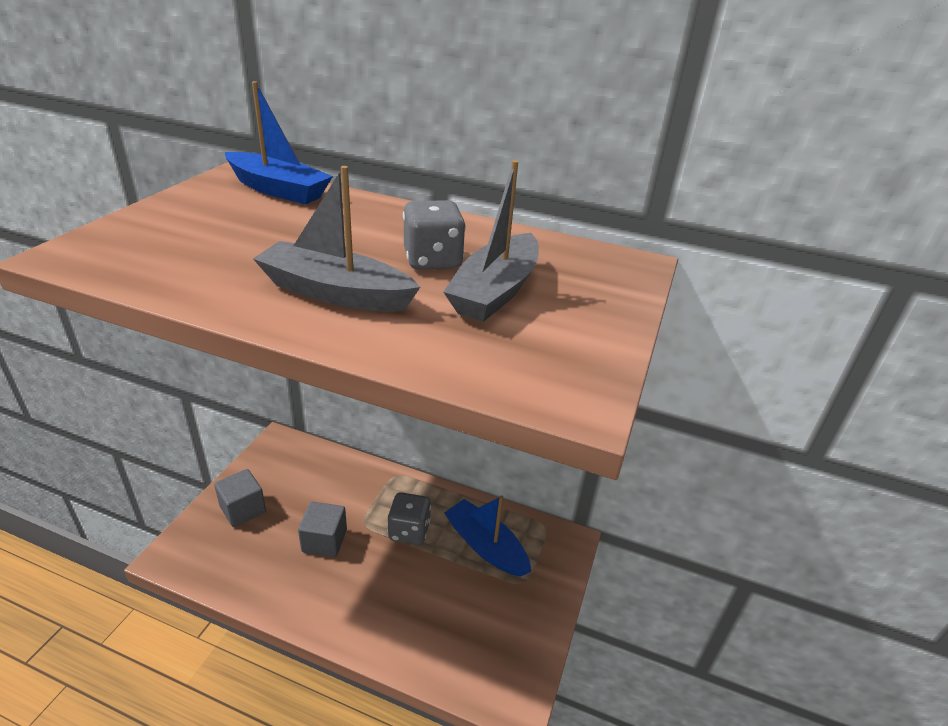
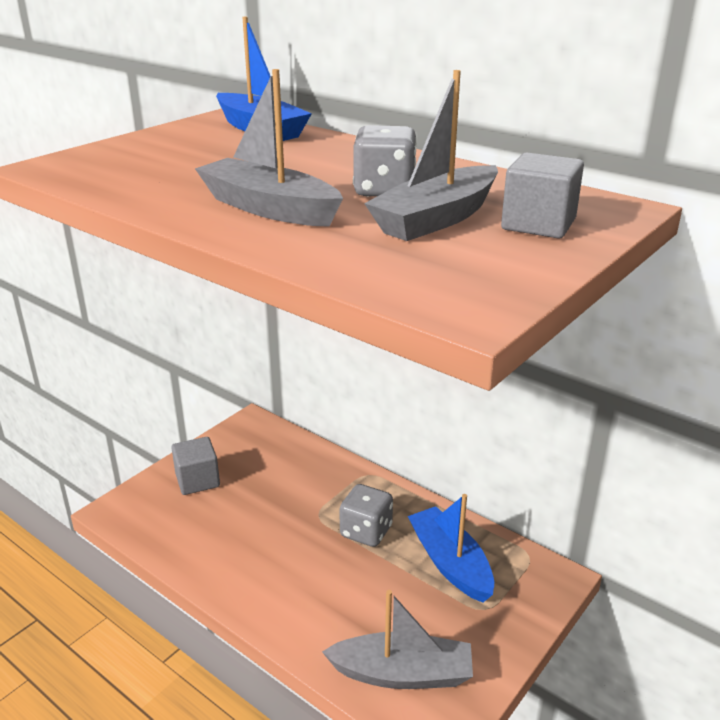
camera: 20 degrees right, 5 degrees down
grey cube [298,501,347,557] -> grey cube moved to [501,152,584,238]
none -> grey boat [322,590,473,689]

